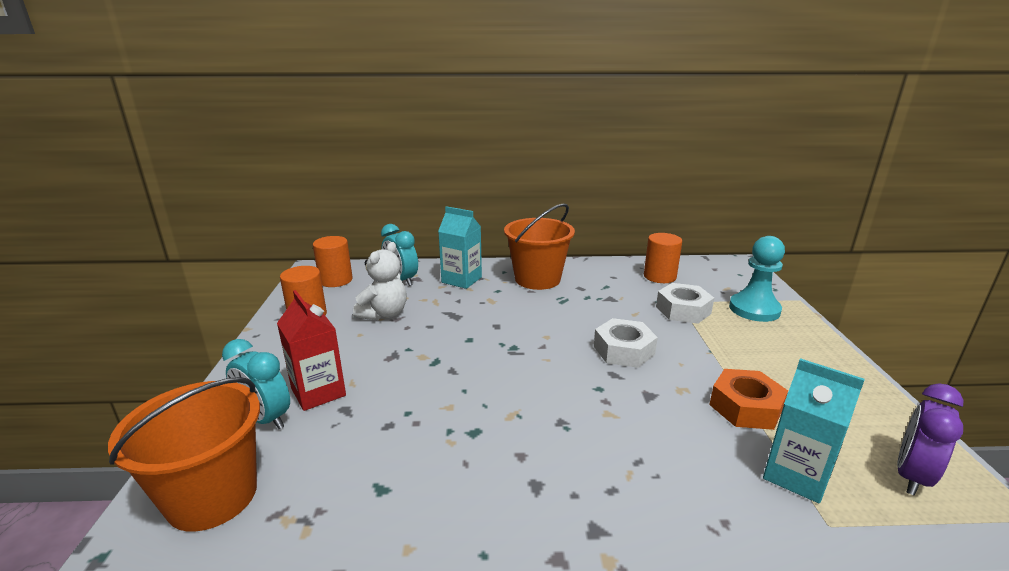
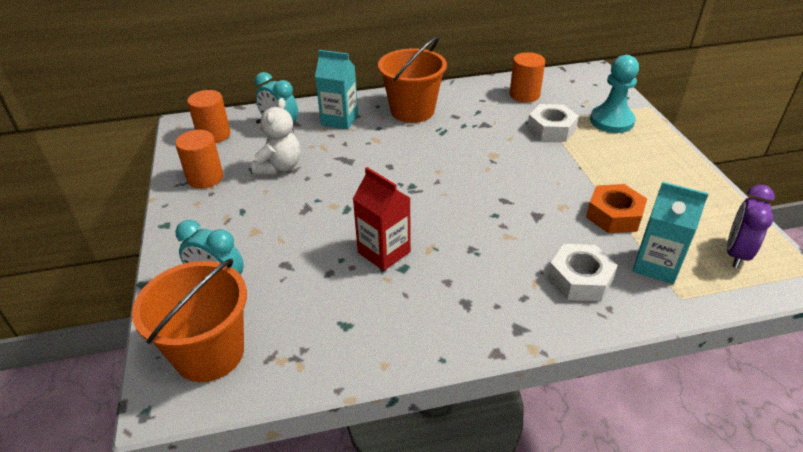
camera: 10 degrees left, 15 degrees up
red carton [277,290,346,411] -> red carton moved to [353,167,411,271]
white nut [594,318,658,368] -> white nut moved to [548,244,618,301]

